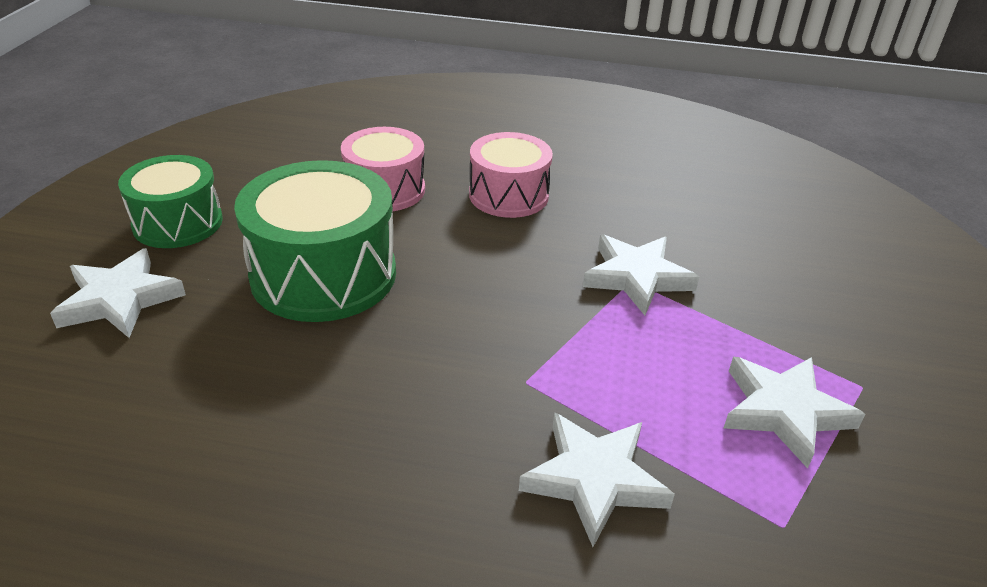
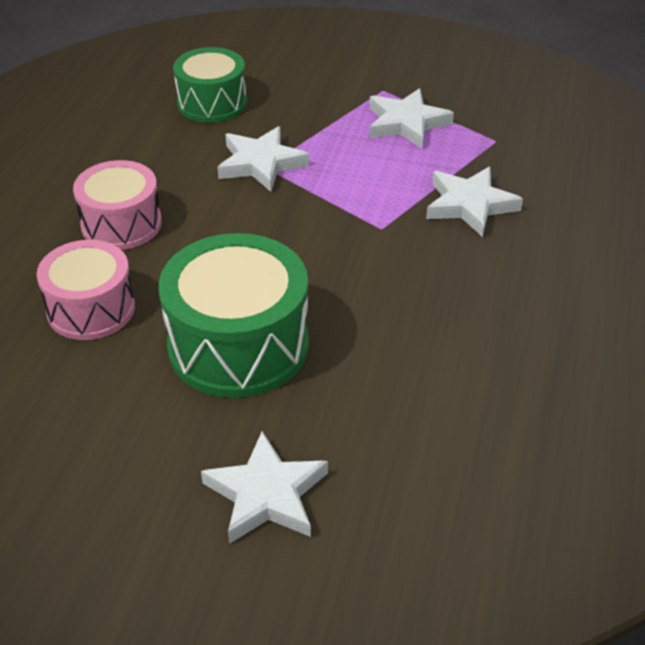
camera: 85 degrees left, 5 degrees up
green drum [118,155,223,248] -> green drum moved to [173,47,247,123]

